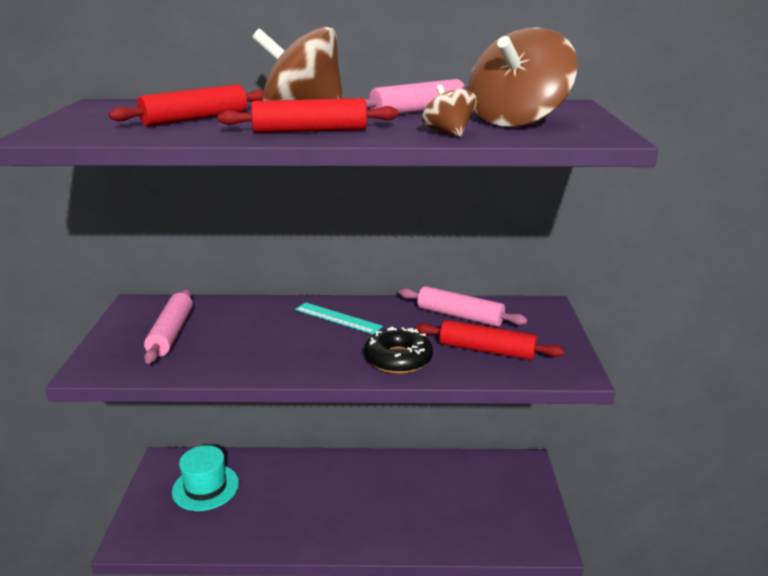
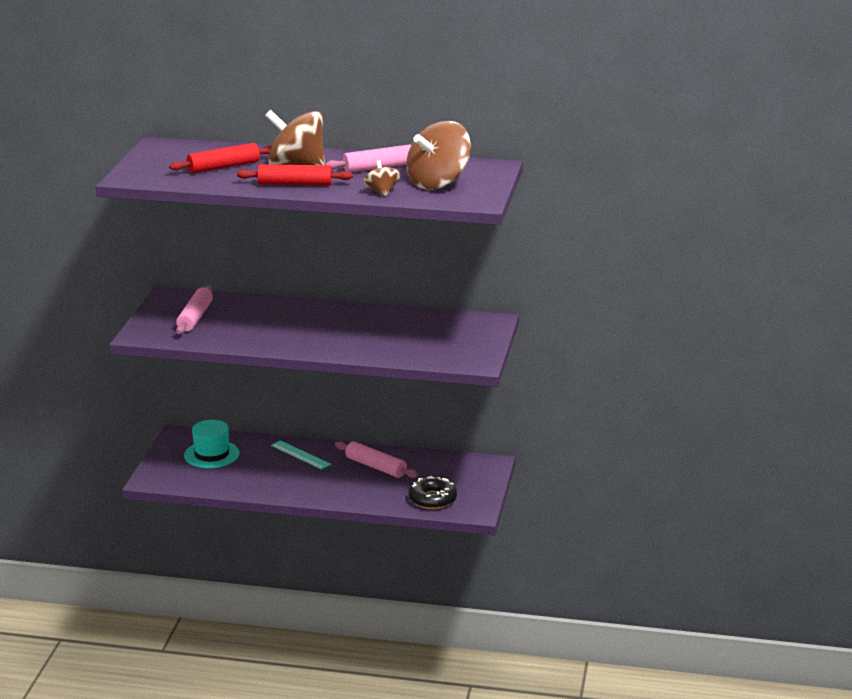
camera: 10 degrees right, 0 degrees up
turquoise ruler [295,302,383,334] -> turquoise ruler moved to [271,440,331,470]
black donut [364,327,433,374] -> black donut moved to [408,476,457,509]
pink rolling pin [399,286,527,327] -> pink rolling pin moved to [335,441,418,478]
red rolling pin [416,320,564,360] -> none

